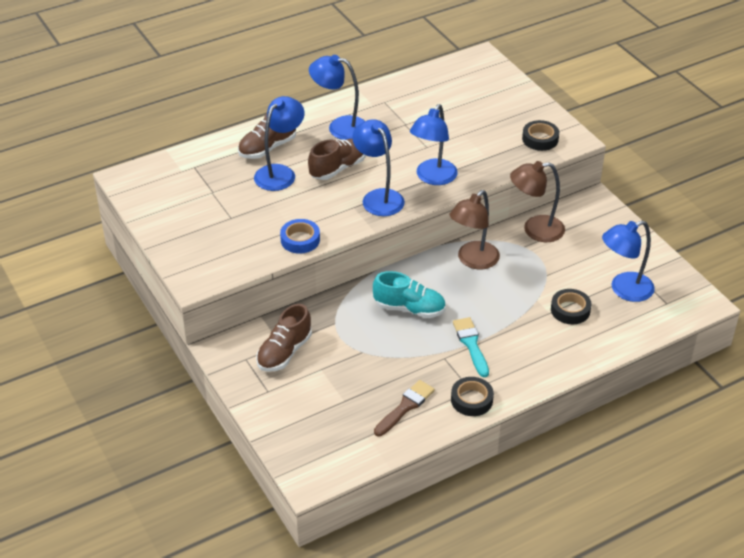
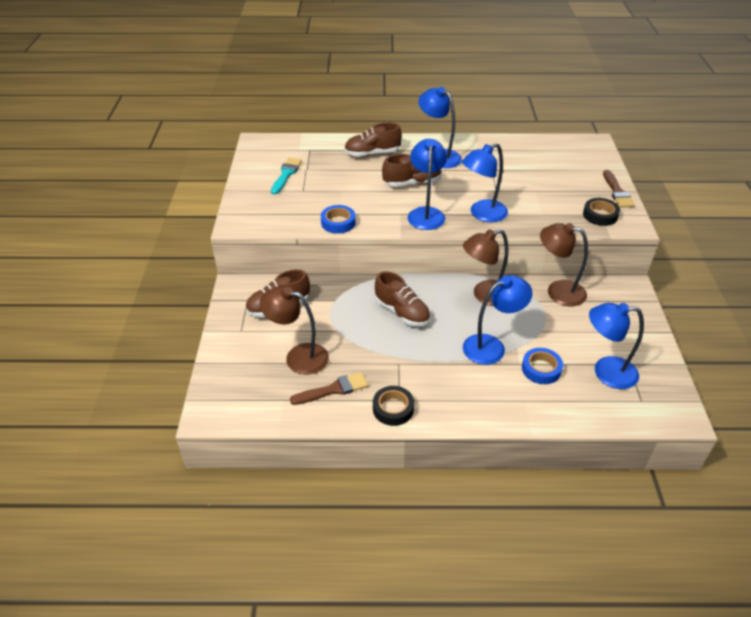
camera: 30 degrees right, 0 degrees up
blue lamp [254,96,305,191] -> blue lamp moved to [463,275,533,365]
turquoise shoe [373,271,446,318] -> brown shoe [375,271,430,326]
turquoise brush [453,317,489,377] -> turquoise brush moved to [271,158,302,194]
black tape [551,289,592,324] -> blue tape [522,348,563,384]
none -> brown lamp [259,286,329,375]
none -> brown brush [603,170,635,208]

